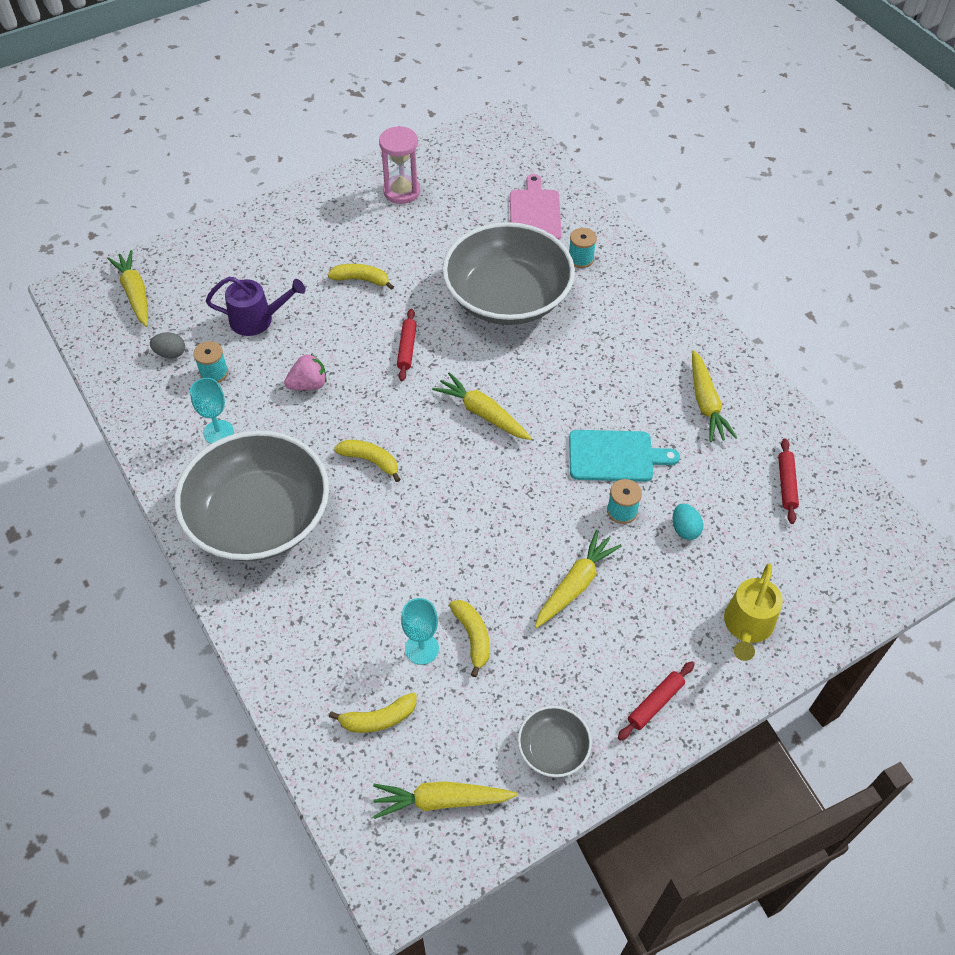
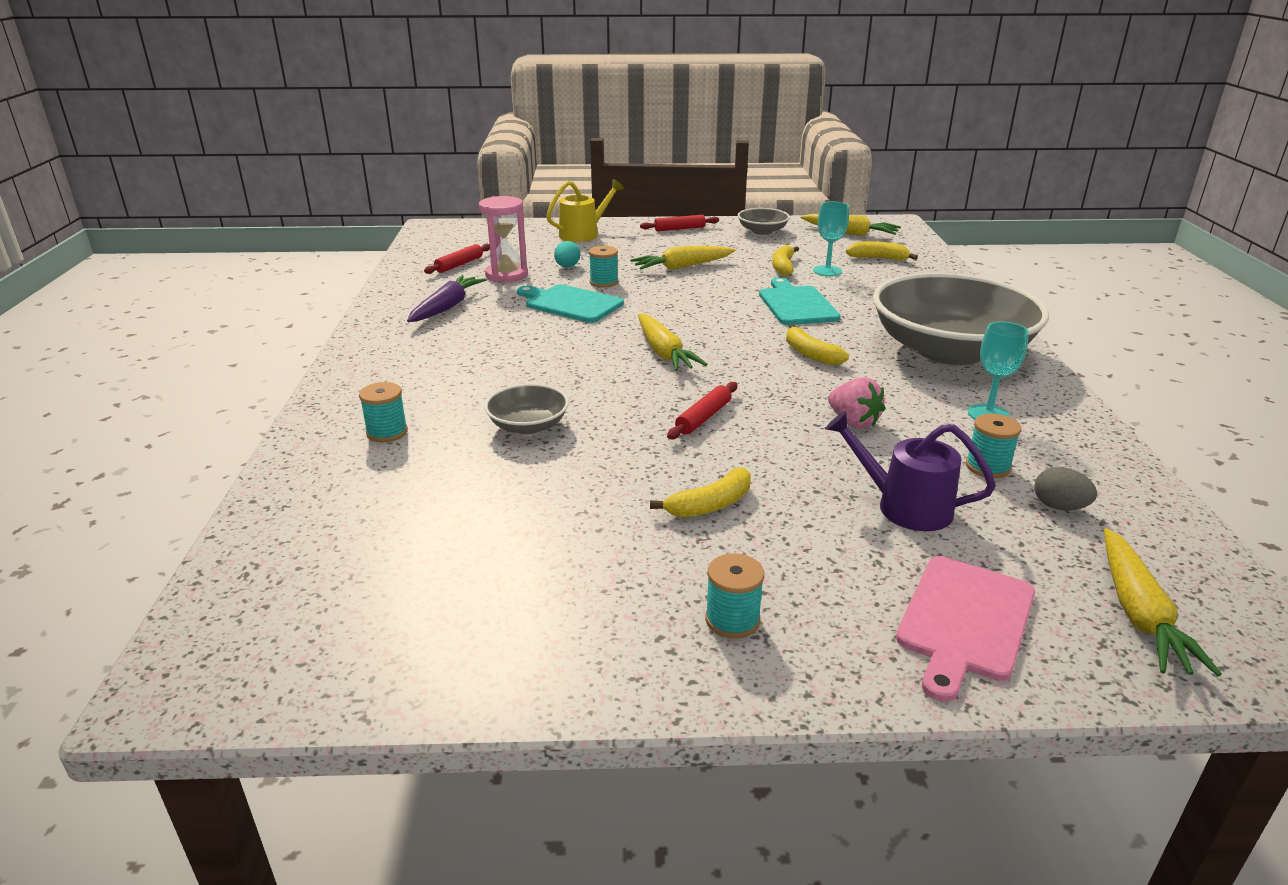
camera: 150 degrees left, 25 degrees down
pink strawberry [284,353,327,390] -> pink strawberry turned 135 degrees counterclockwise [828,377,885,429]
yellow banana [328,264,394,290] -> yellow banana turned 75 degrees counterclockwise [650,468,751,518]
pink hourglass [379,126,420,204] -> pink hourglass moved to [479,196,528,283]
grey bowl [442,222,575,325] -> grey bowl [484,384,569,434], size x0.43
pink cutting board [510,174,561,240] -> pink cutting board moved to [896,556,1035,702]
yellow carrot [692,350,737,442] -> purple carrot [407,275,487,322]
none -> turquoise spool [705,553,764,639]
none -> turquoise cutting board [759,277,841,325]

